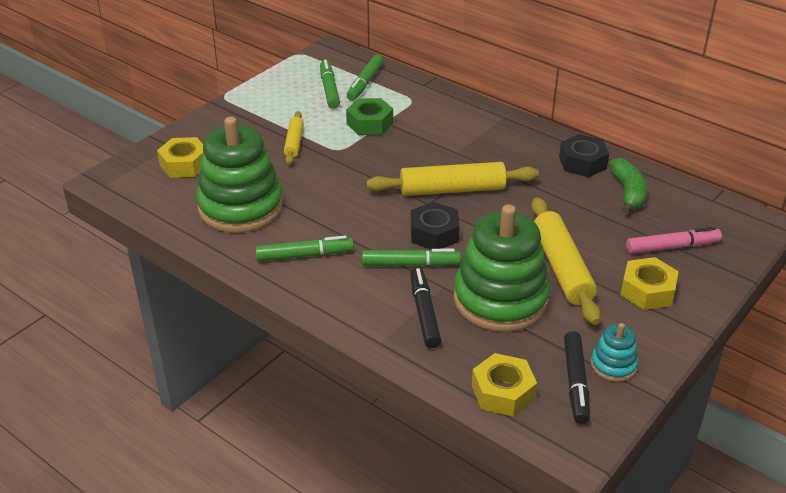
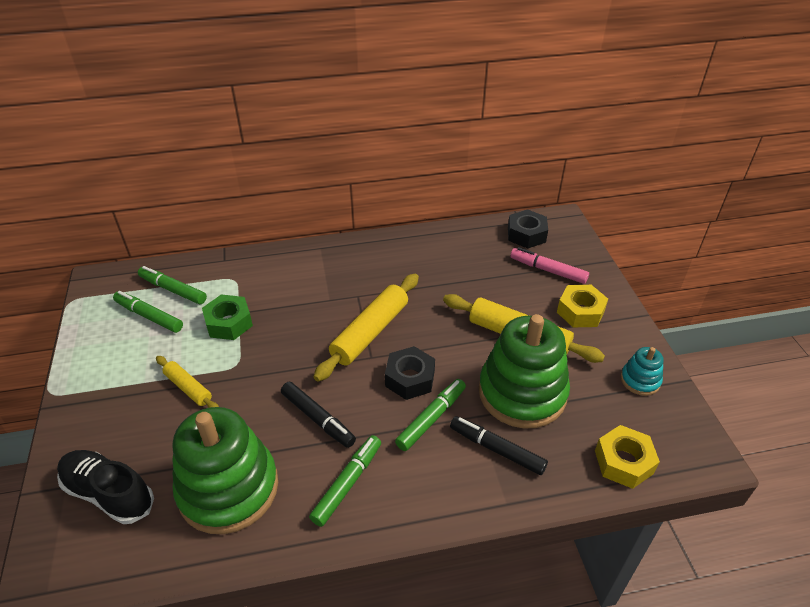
camera: 50 degrees left, 5 degrees up
yellow nut [157,137,204,178] -> black shoe [57,450,154,524]
green marker [347,55,383,101] -> green marker turned 150 degrees clockwise [138,266,207,304]
black nut [559,134,609,177] -> black nut moved to [508,209,548,249]
black marker [564,331,590,424] -> black marker moved to [281,382,356,448]
green banana [609,158,647,213] -> none
pink marker [626,227,722,254] -> pink marker turned 90 degrees counterclockwise [510,247,589,284]

